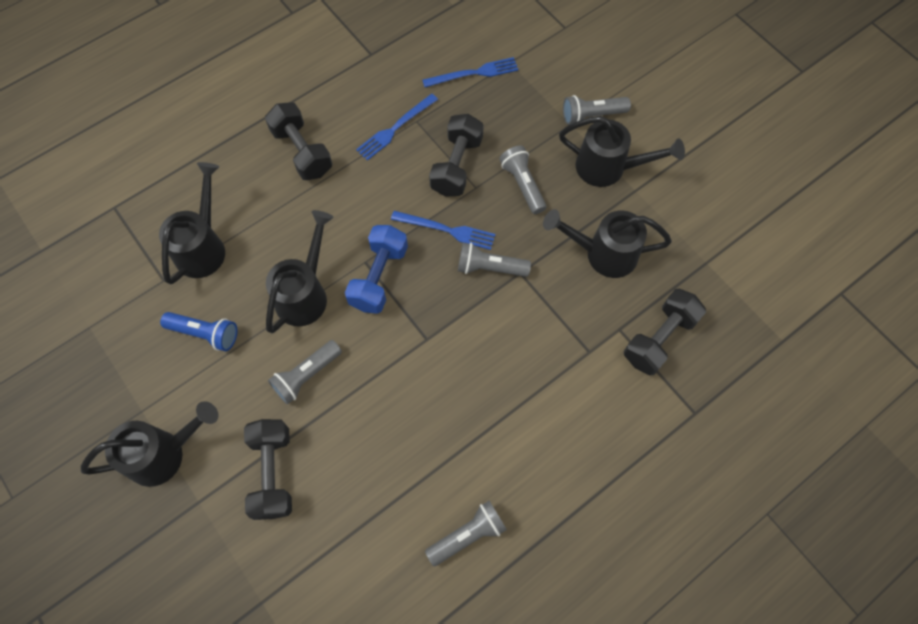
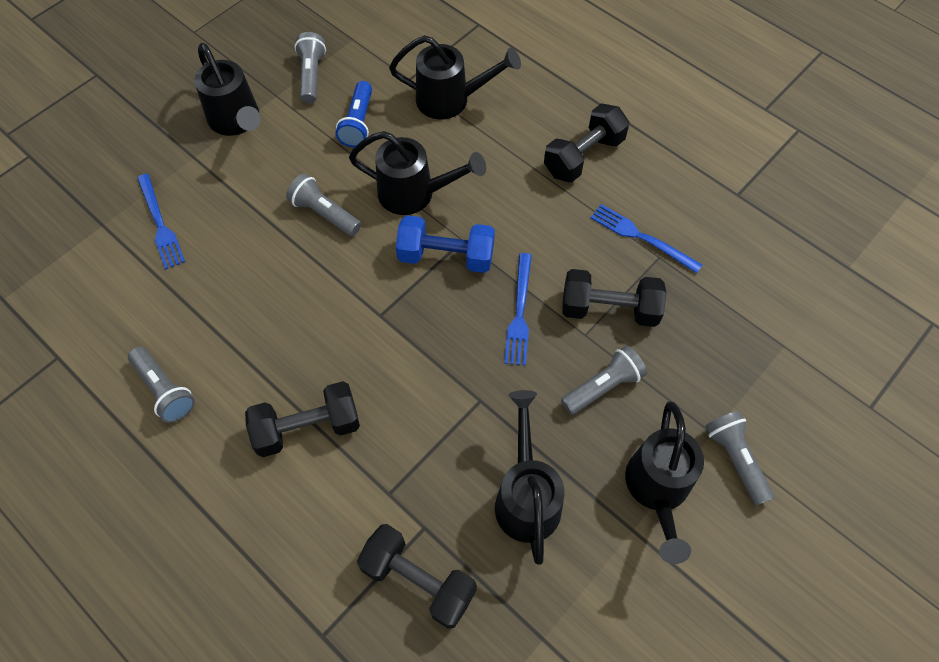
camera: 80 degrees right, 5 degrees down
black dumbbell [244,419,292,520] -> black dumbbell moved to [245,381,360,457]
blue fork [422,57,518,87] -> blue fork moved to [137,174,185,269]
grey flashlight [458,243,531,277] -> grey flashlight moved to [294,32,326,104]

